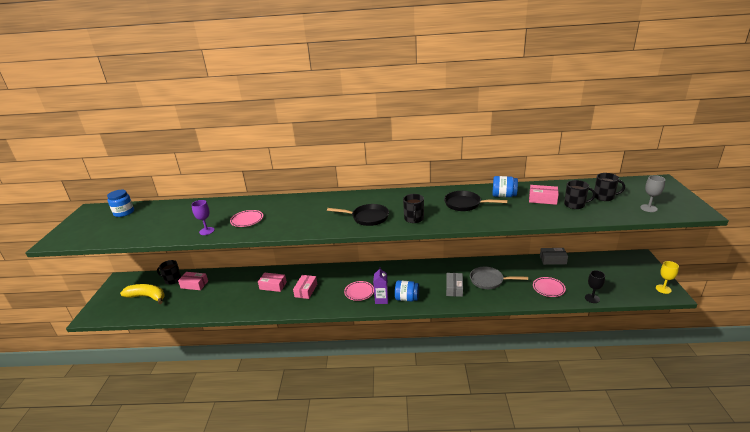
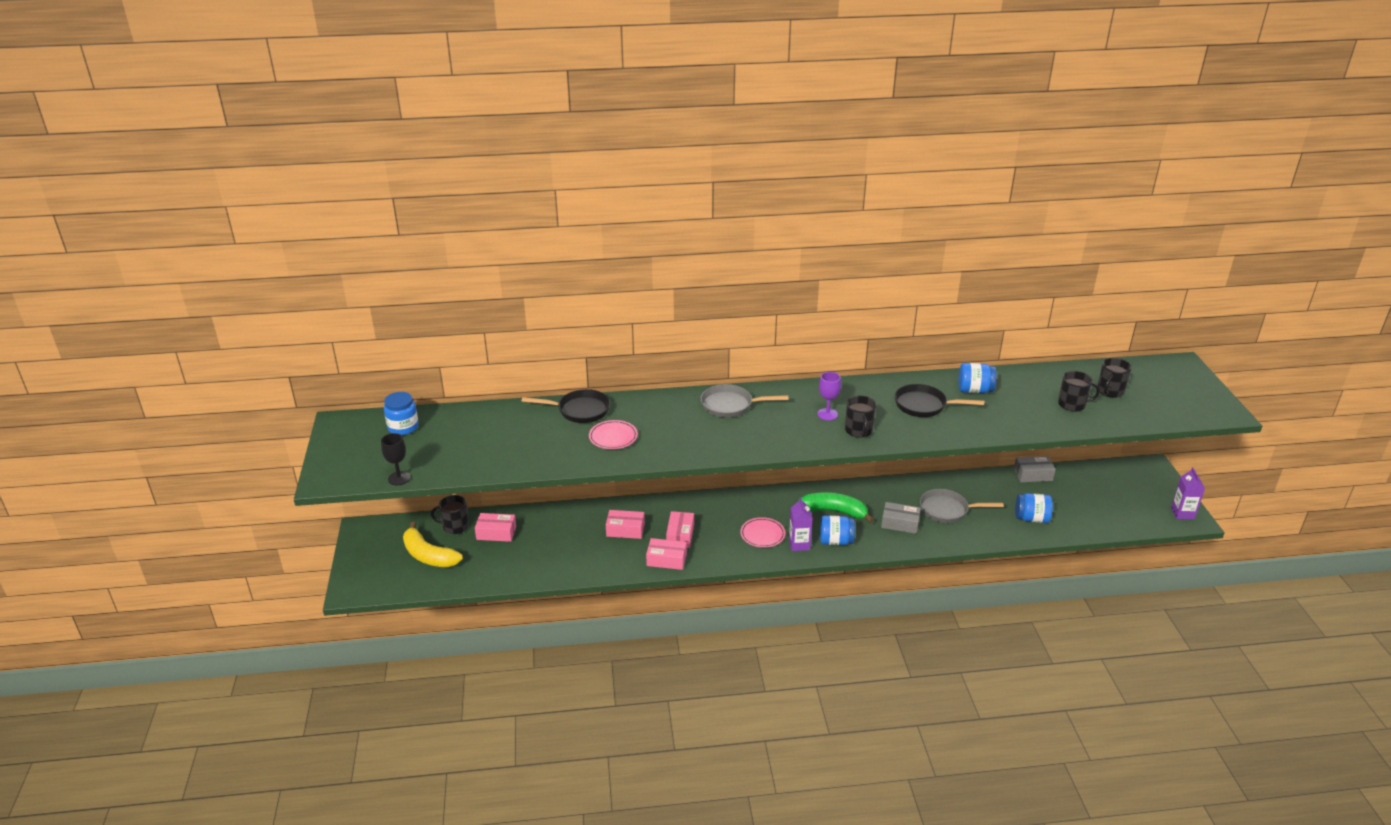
camera: 10 degrees left, 5 degrees up
yellow banana [120,284,165,304] -> yellow banana turned 150 degrees counterclockwise [403,522,463,567]
purple goblet [191,200,214,235] -> purple goblet moved to [817,372,841,420]
black pan [327,204,389,226] -> black pan moved to [522,389,610,423]
grey box [446,273,463,297] -> grey box turned 75 degrees counterclockwise [881,502,921,534]
pink box [529,185,559,205] -> pink box moved to [646,538,687,570]
pink plate [533,277,566,297] -> blue jar [1015,493,1053,523]
black goblet [585,270,605,303] -> black goblet moved to [381,433,411,485]
black mug [594,173,625,201] -> black mug turned 120 degrees clockwise [1098,358,1132,398]
grey goblet [640,175,665,212] -> none
yellow goblet [656,261,679,294] -> purple carton [1171,467,1205,519]
none -> grey pan [701,384,788,418]
none -> green banana [799,492,874,523]

